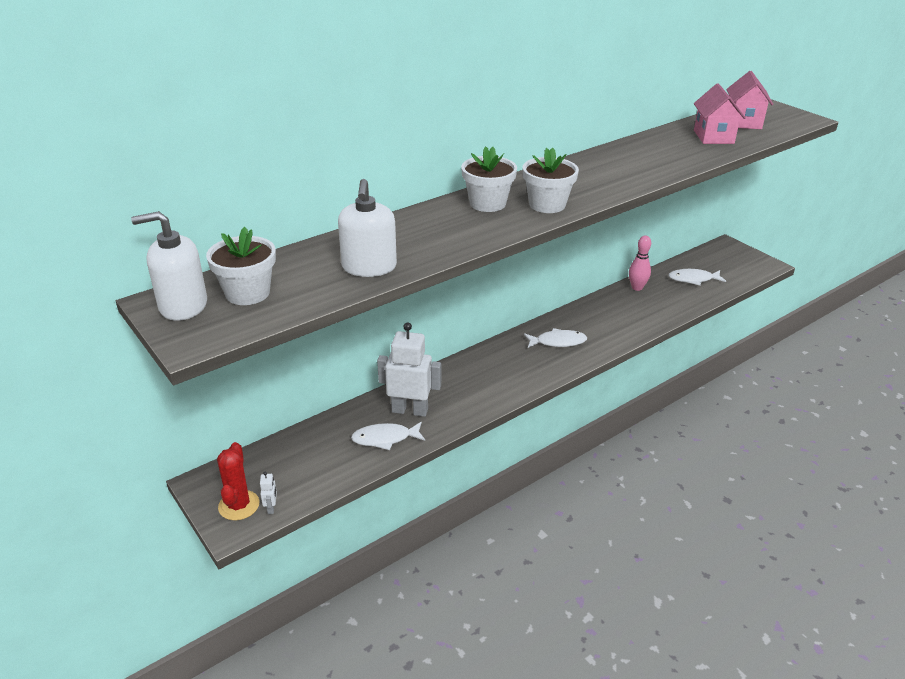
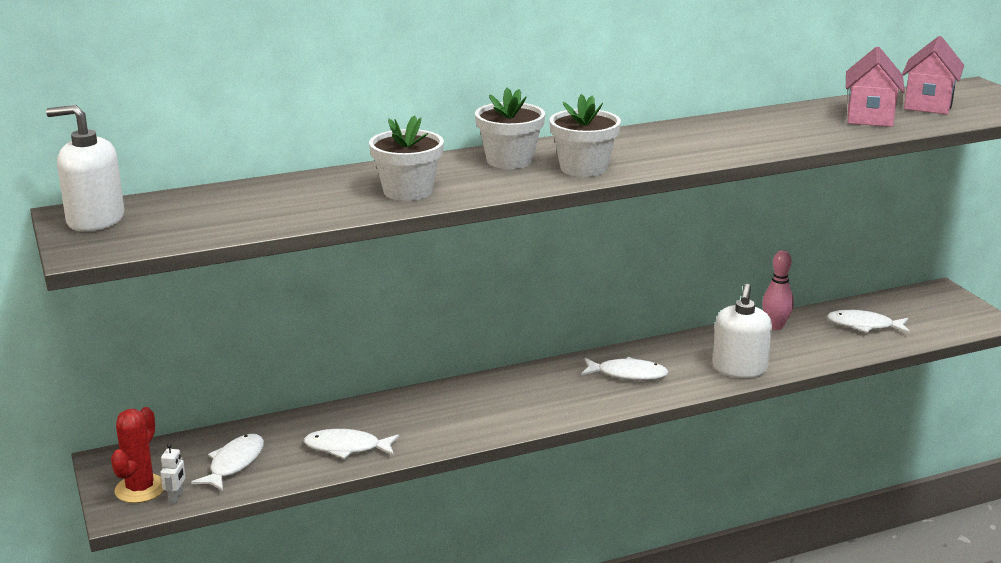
camera: 15 degrees right, 10 degrees down
white flower pot [206,227,276,305] -> white flower pot moved to [369,115,444,201]
white soap dispenser [338,179,397,277] -> white soap dispenser moved to [713,284,772,378]
white robot [377,323,441,417] -> none
none -> white fish [191,434,264,491]

